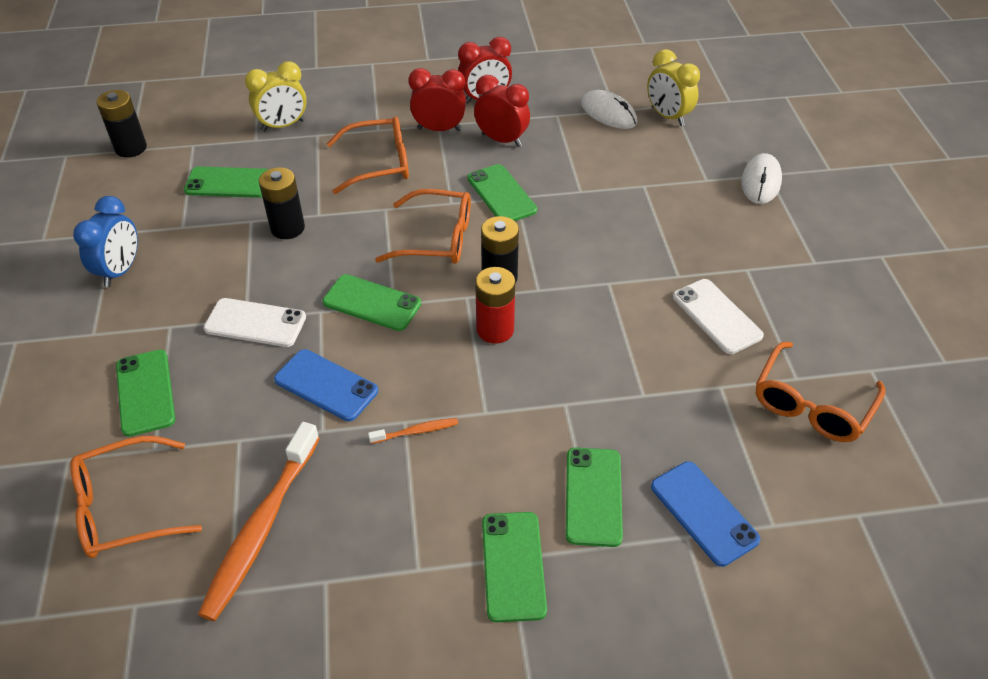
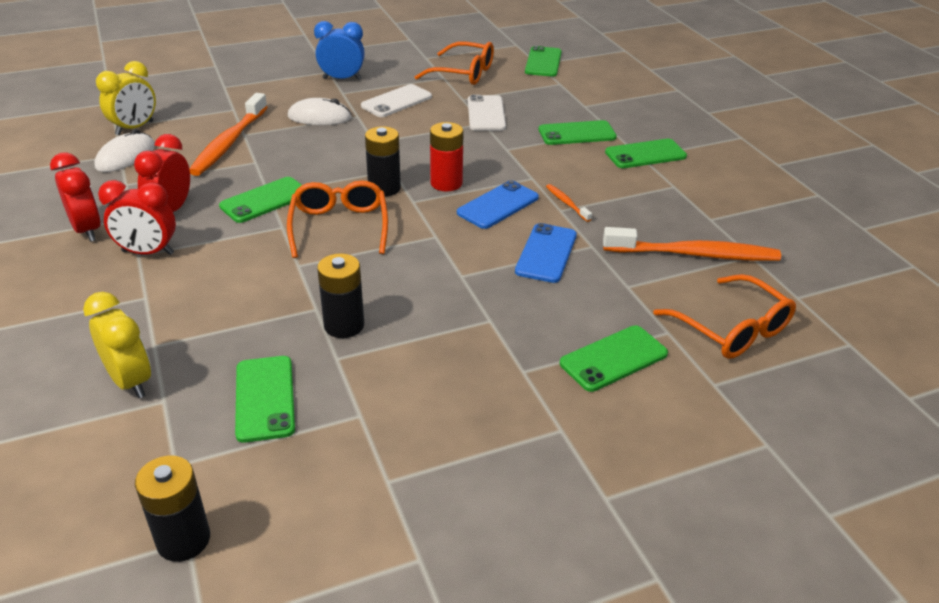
camera: 105 degrees left, 10 degrees down
blue clock [73,196,138,287] -> blue clock moved to [314,21,365,80]
white phone [204,298,306,347] -> white phone moved to [468,95,506,131]
green phone [323,274,421,331] -> green phone moved to [525,46,562,77]
orange glasses [326,116,409,194] -> none
red clock [409,68,466,131] -> red clock turned 75 degrees counterclockwise [98,180,176,255]
blue phone [651,461,760,567] -> blue phone moved to [457,180,539,229]
white mouse [741,153,782,204] -> white mouse moved to [288,98,352,125]
none -> orange toothbrush [190,93,268,176]

